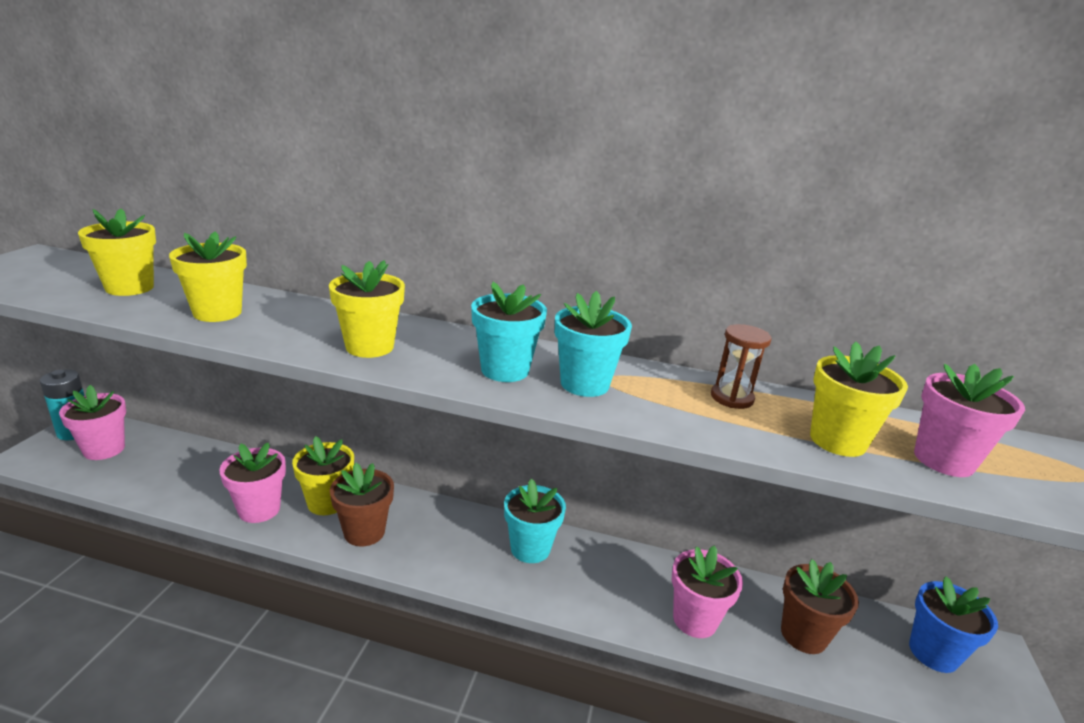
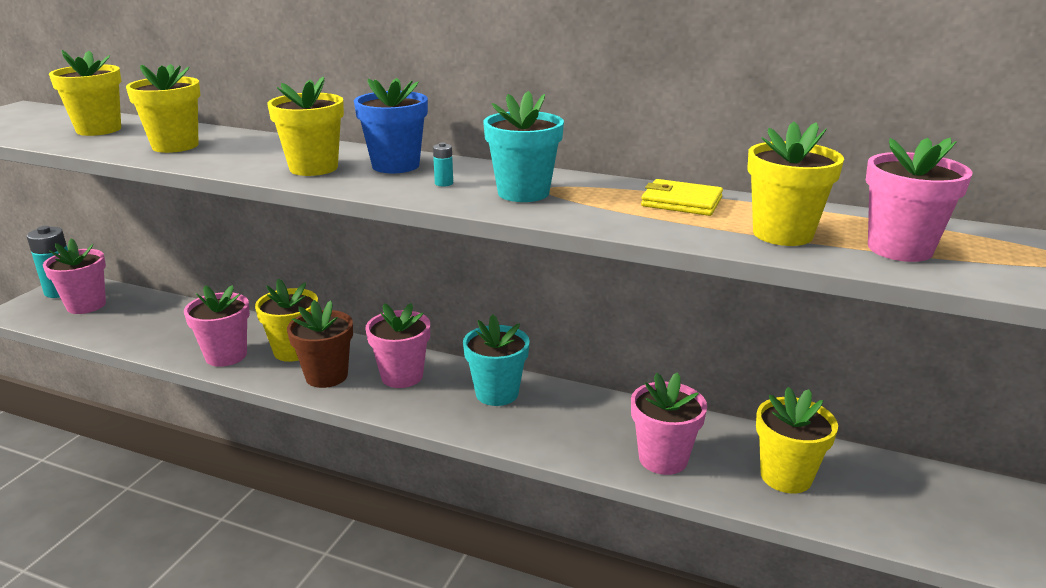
camera: 10 degrees right, 0 degrees up
turquoise flower pot [471,282,547,382] -> turquoise battery [433,142,453,187]
brown hourglass [711,324,771,409] -> yellow wallet [641,179,723,216]
brown flower pot [781,559,859,654] -> yellow flower pot [756,387,838,494]
blue flower pot [909,576,998,673] -> blue flower pot moved to [354,78,428,173]
none -> pink flower pot [365,303,430,388]

